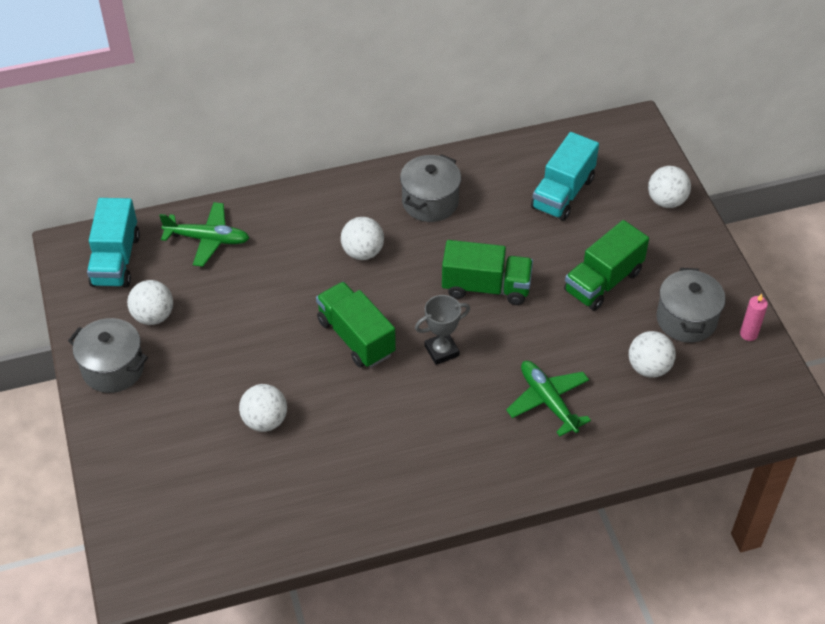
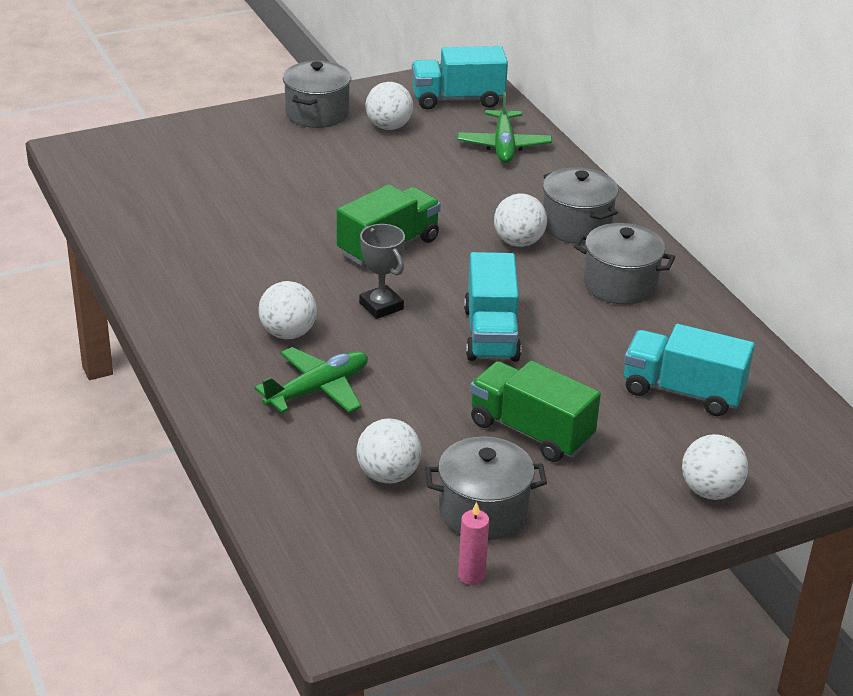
camera: 80 degrees right, 15 degrees down
white ball [239,384,287,432] -> white ball moved to [258,281,317,339]
green truck [442,240,533,305] -> turquoise truck [464,252,521,362]
none -> grey pot [543,167,618,244]

